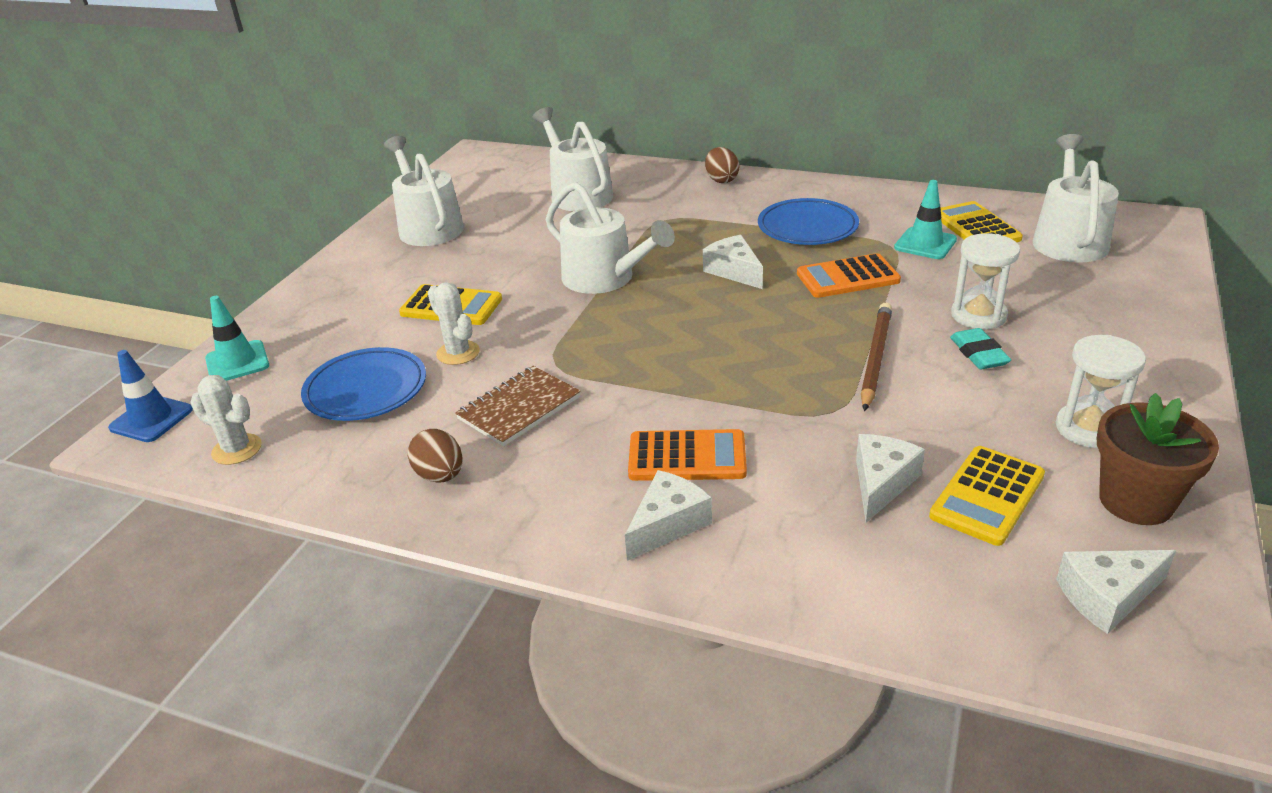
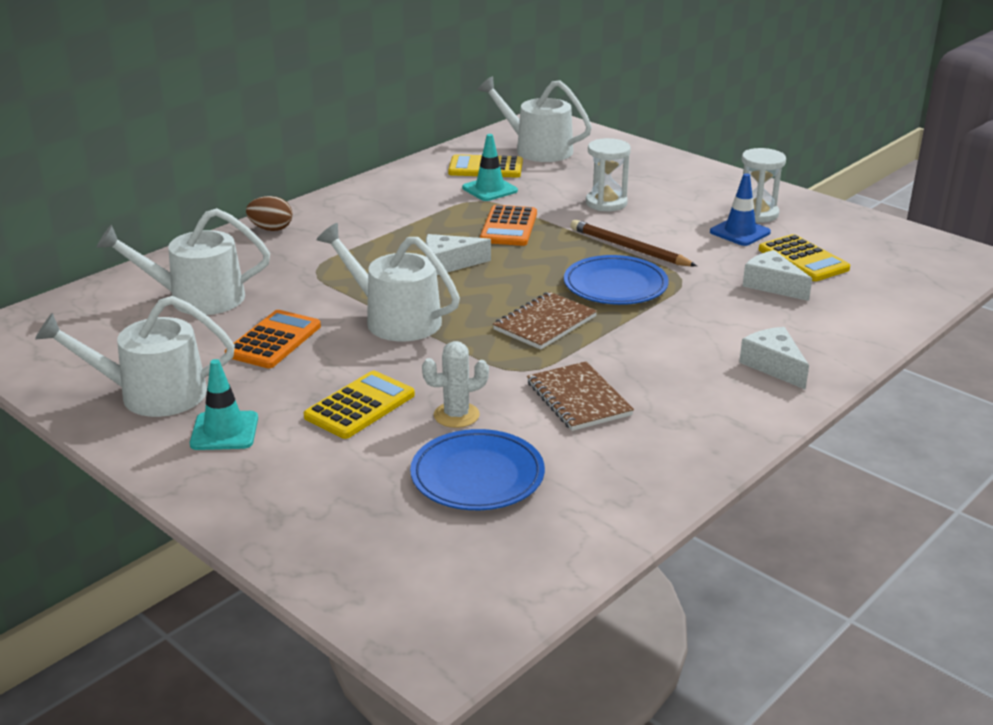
camera: 70 degrees left, 5 degrees down
blue traffic cone [108,350,193,442] -> blue traffic cone moved to [710,173,771,246]
white cactus [190,375,261,465] -> none
turquoise traffic cone [205,296,269,381] -> turquoise traffic cone moved to [190,359,258,450]
brown egg [408,429,463,483] -> none
white watering can [545,182,675,294] -> white watering can turned 120 degrees counterclockwise [317,223,460,341]
orange calculator [628,429,747,481] -> orange calculator moved to [225,310,321,368]
blue plate [758,198,859,245] -> blue plate moved to [564,255,669,305]
turquoise eraser [950,328,1011,369] -> none
white cheese [1057,550,1176,634] -> none
brown flower pot [1097,393,1219,525] -> none
none -> brown notebook [493,292,597,350]

